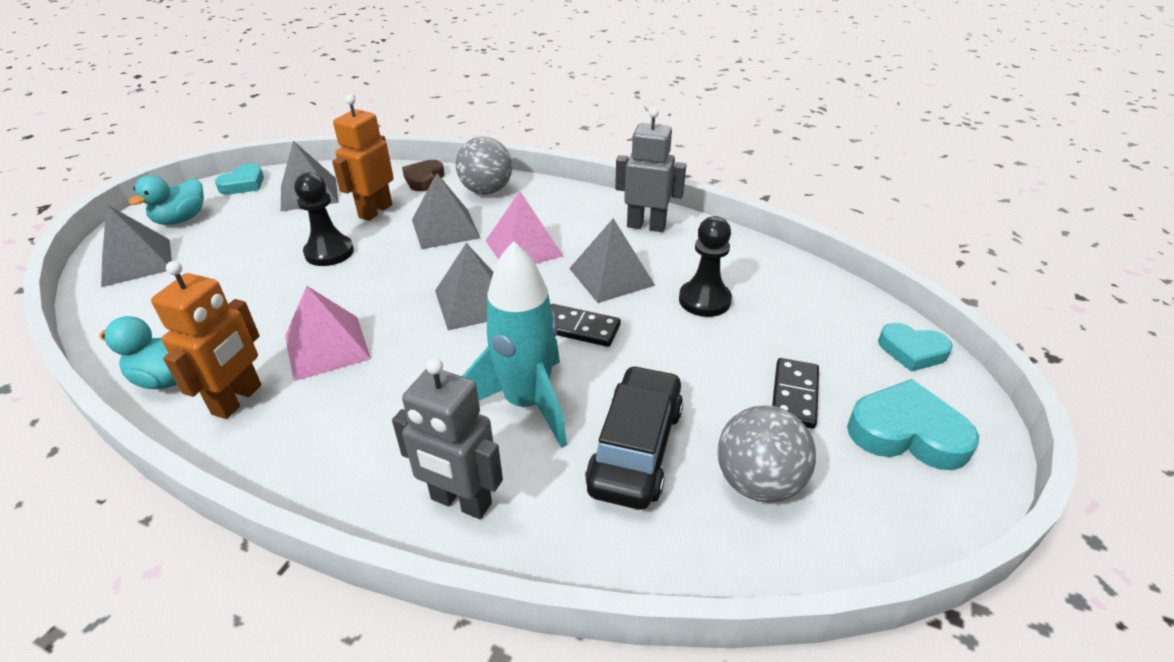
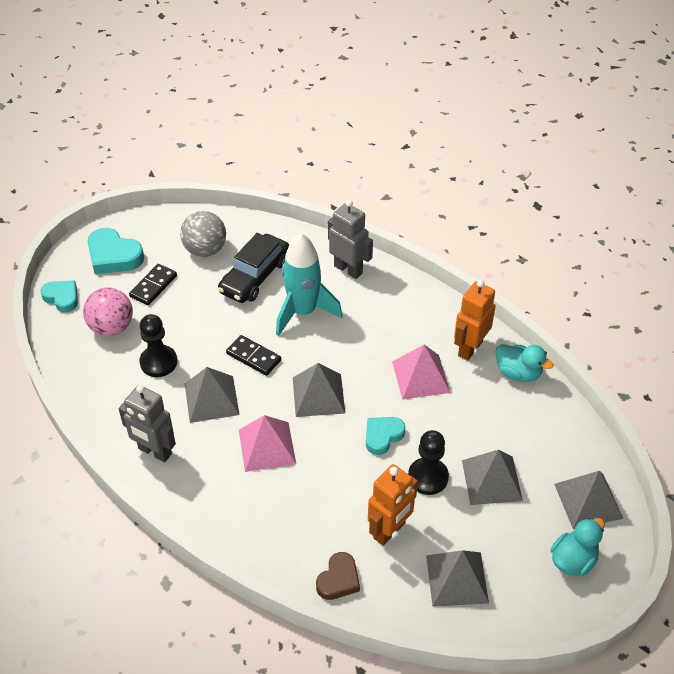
camera: 165 degrees left, 10 degrees up
turquoise heart [215,164,264,195] -> turquoise heart moved to [366,417,405,455]
grey pyramid [412,173,480,249] -> grey pyramid moved to [462,450,523,505]
grey ball [456,137,512,195] -> none
none -> pink ball [83,287,133,336]

